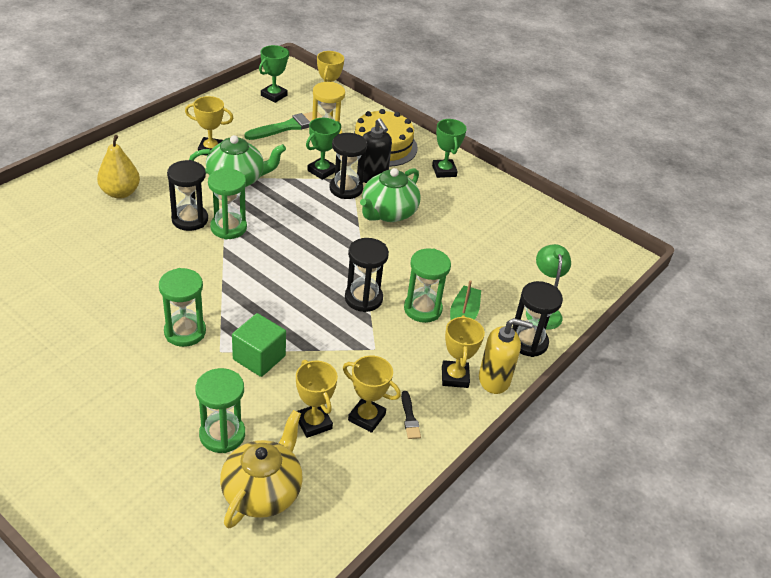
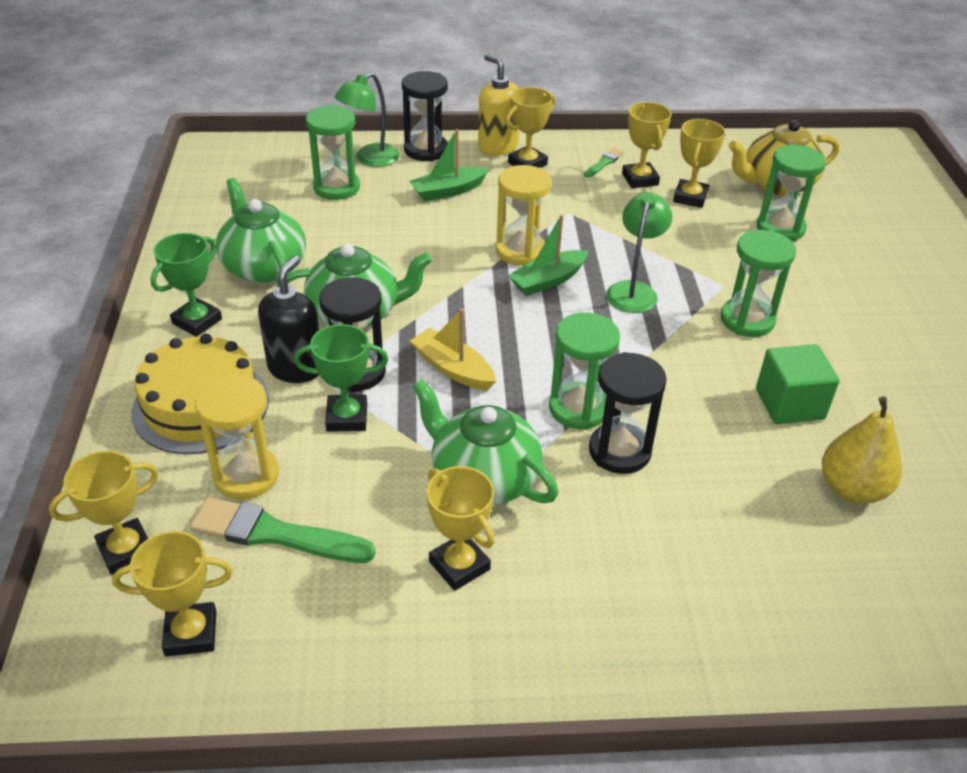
camera: 130 degrees left, 0 degrees up
yellow pear [97,135,140,199] -> yellow pear moved to [822,397,902,504]
green cube [232,313,286,377] -> green cube moved to [756,344,840,424]
green trophy [259,45,289,103] -> yellow trophy [112,531,233,657]
black hourglass [345,238,389,312] -> yellow hourglass [496,165,551,266]
black brush [401,391,421,439] -> green brush [584,148,624,177]
green hourglass [404,248,451,323] -> green hourglass moved to [306,105,360,200]
none -> green teapot [216,178,306,283]
none -> yellow boat [410,308,496,390]
none -> green boat [508,214,588,296]
none -> green lamp [606,192,672,313]

